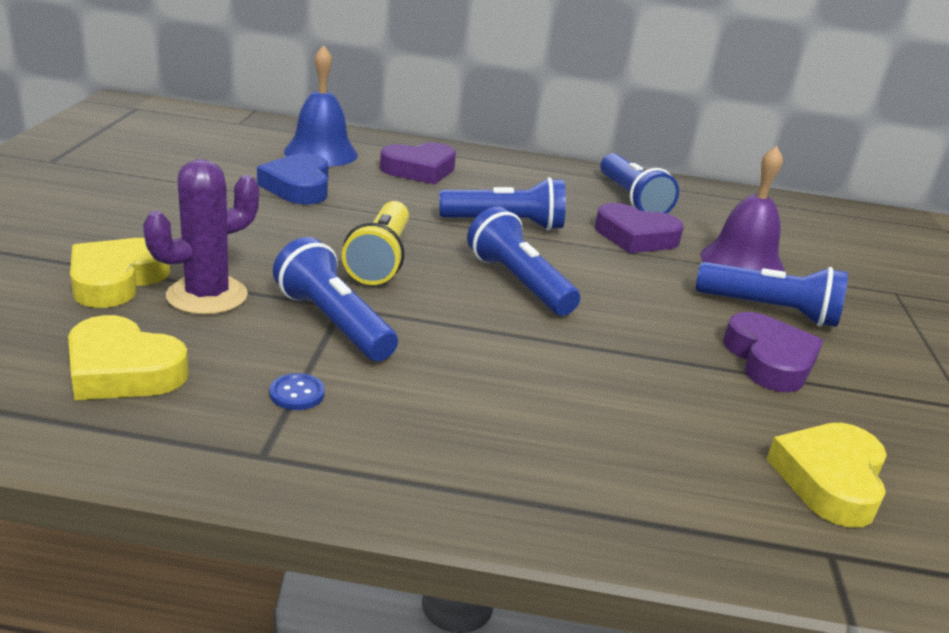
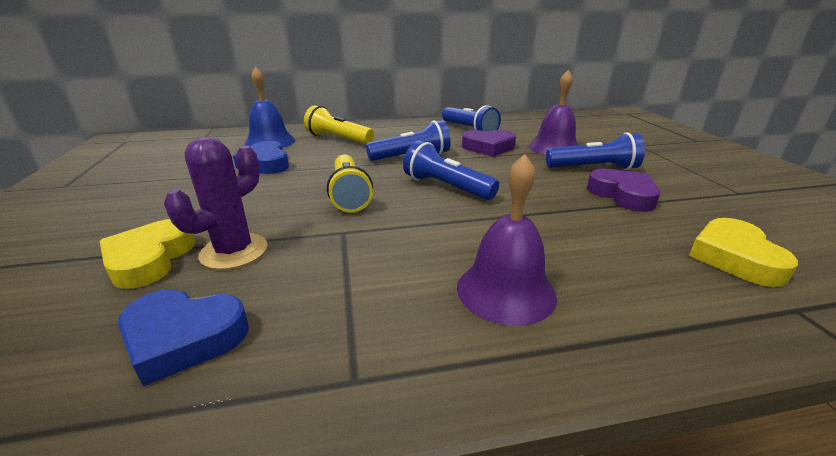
camera: 15 degrees left, 0 degrees up
yellow heart [68,315,189,400] -> blue heart [118,290,249,386]
blue button [270,373,325,410] -> none
blue flashlight [273,237,398,361] -> none
purple heart [380,142,456,184] -> yellow flashlight [304,105,374,144]
none -> purple bell [457,154,557,326]

